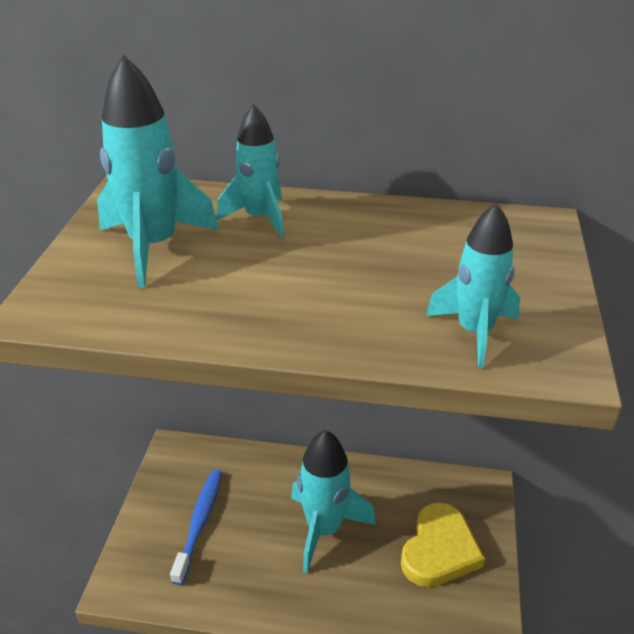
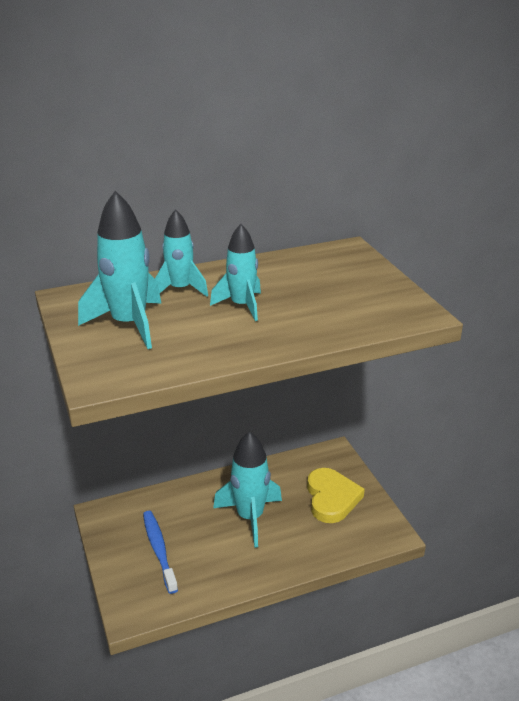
camera: 30 degrees left, 5 degrees down
turquoise rocket [426,203,520,368] -> turquoise rocket moved to [210,224,261,321]

